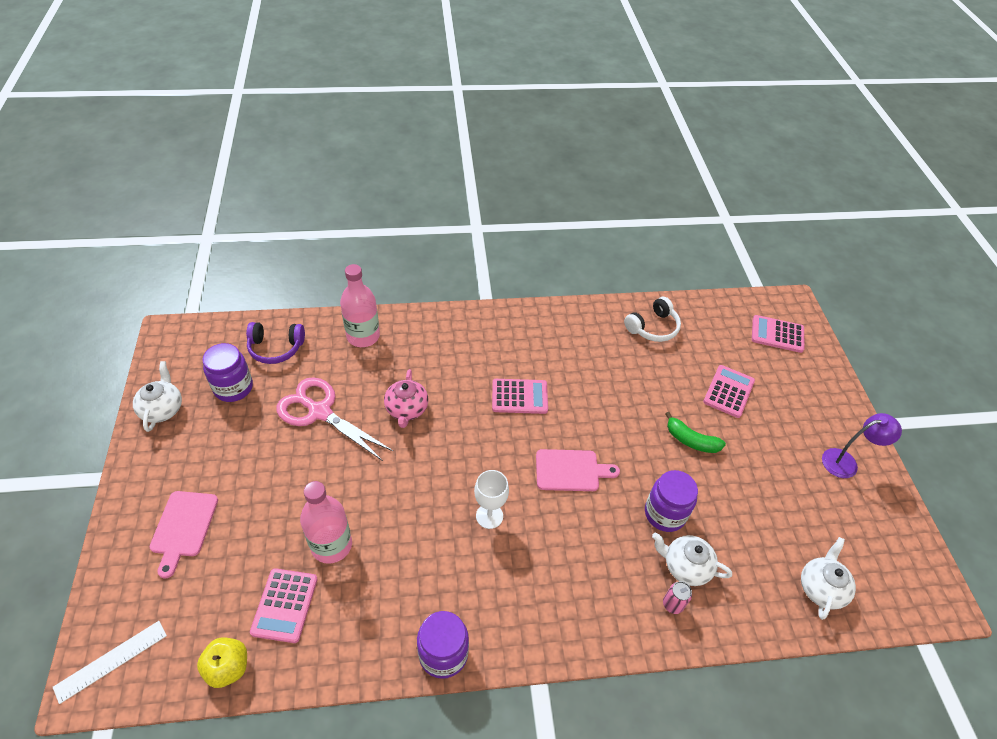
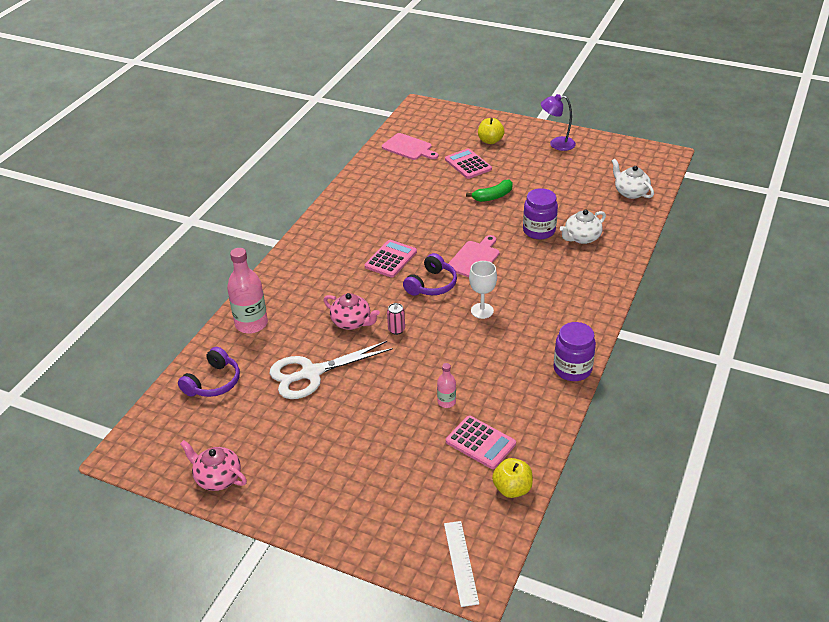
camera: 55 degrees left, 10 degrees down
white teapot [133,361,182,432] -> pink teapot [180,440,247,491]
pink cutting board [150,491,218,579] -> pink cutting board moved to [382,133,438,160]
purple jar [202,343,253,402] -> none
pink scissors [276,377,393,461] -> white scissors [270,341,393,399]
pink bottle [300,481,352,564] -> pink bottle [437,363,456,408], size x0.51
white headphones [624,297,681,342] -> none
pink can [663,581,692,614] -> pink can moved to [387,303,405,335]
pink calculator [752,315,804,353] -> none
purple lamp [822,413,902,478] -> purple lamp turned 105 degrees counterclockwise [541,94,576,151]
none -> purple headphones [403,253,457,296]
none -> yellow apple [478,118,505,144]

